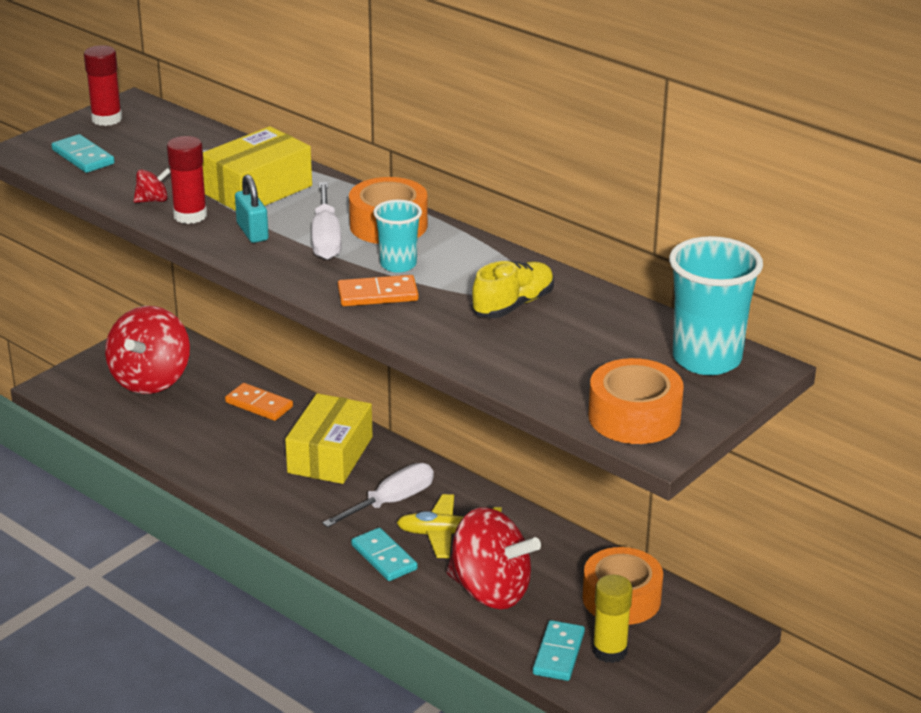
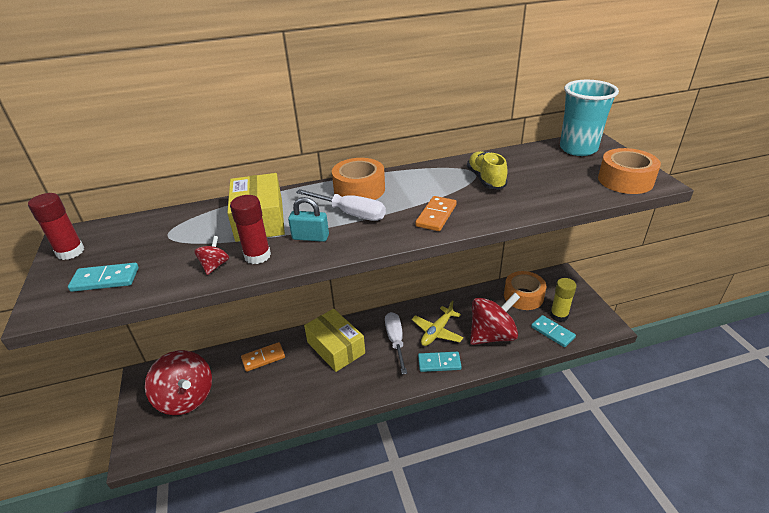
camera: 55 degrees left, 5 degrees up
turquoise cup [373,200,422,273] -> none

